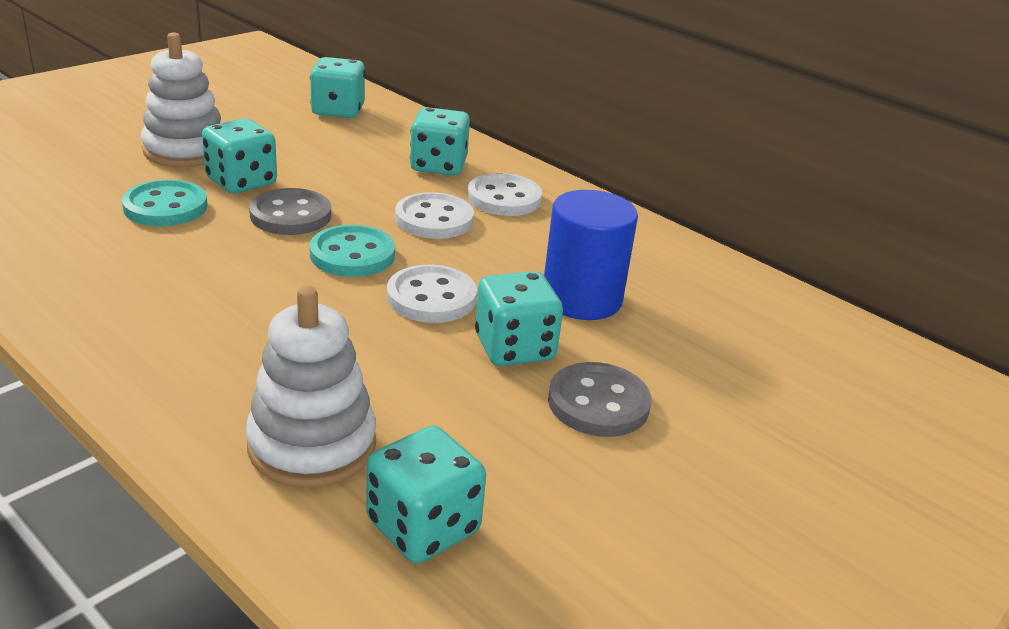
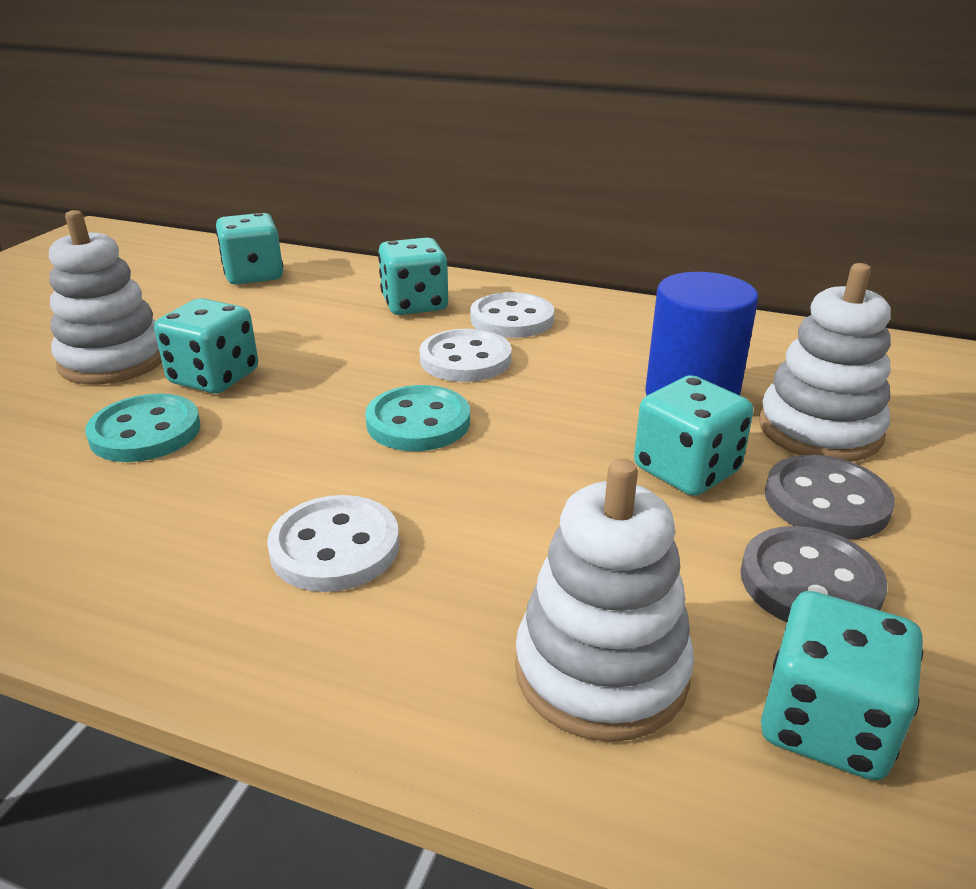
camera: 20 degrees left, 0 degrees up
grey button [249,188,331,235] -> grey button moved to [741,526,887,622]
white button [387,265,477,323] -> white button moved to [267,495,399,592]
none -> white stacking toy [759,263,891,462]

